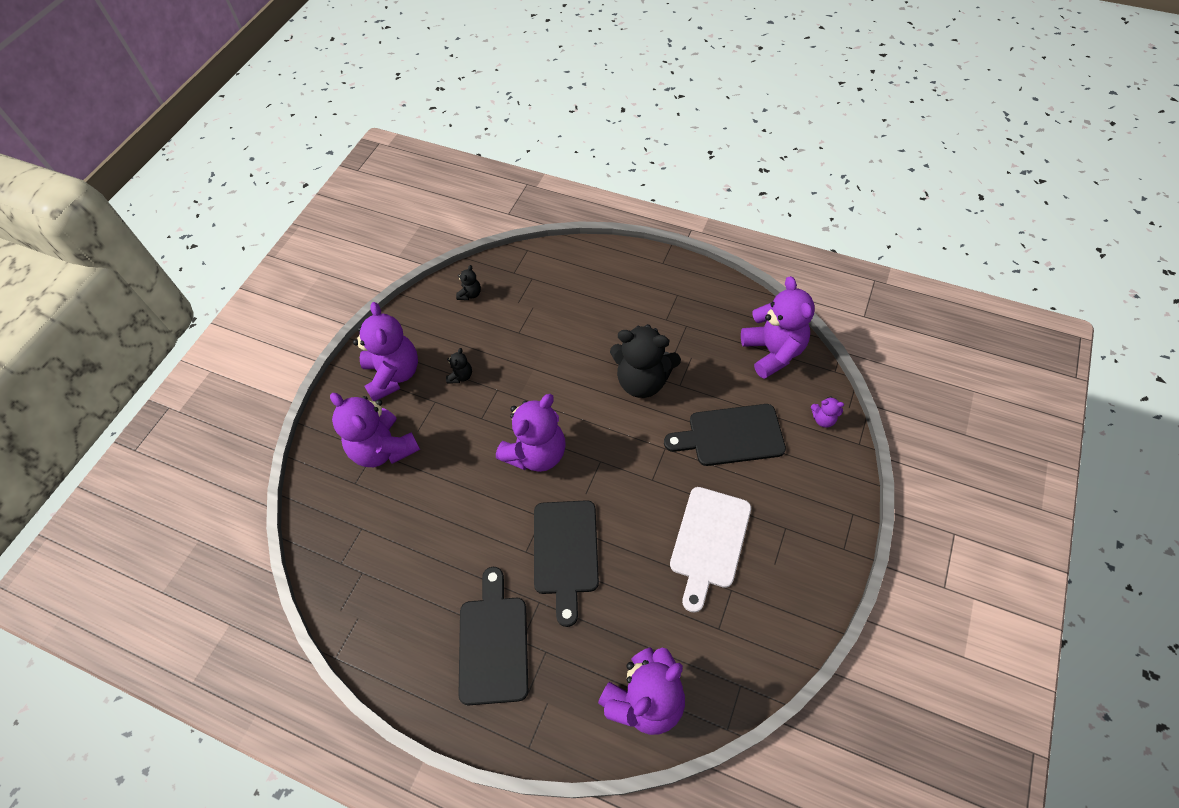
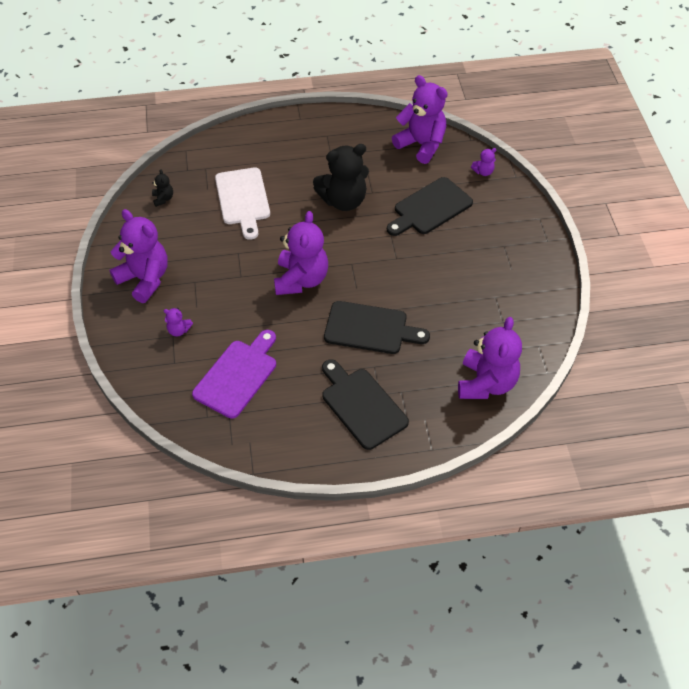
camera: 35 degrees left, 5 degrees down
purple teddy bear [330,393,420,467] -> purple teddy bear [164,308,193,337], size x0.43
black teddy bear [446,348,472,383] -> none
black cutting board [534,500,599,627] -> black cutting board turned 45 degrees counterclockwise [324,301,430,354]
white cutting board [670,487,751,613] -> white cutting board moved to [215,168,270,240]
none -> purple cutting board [192,330,276,419]

